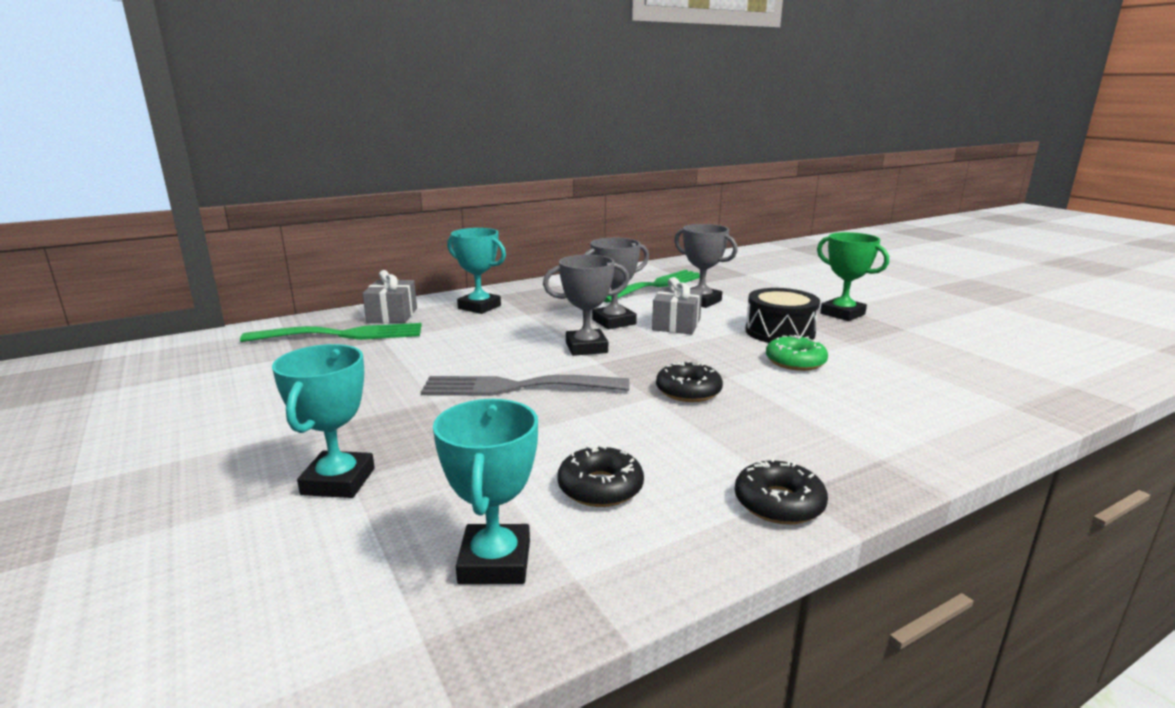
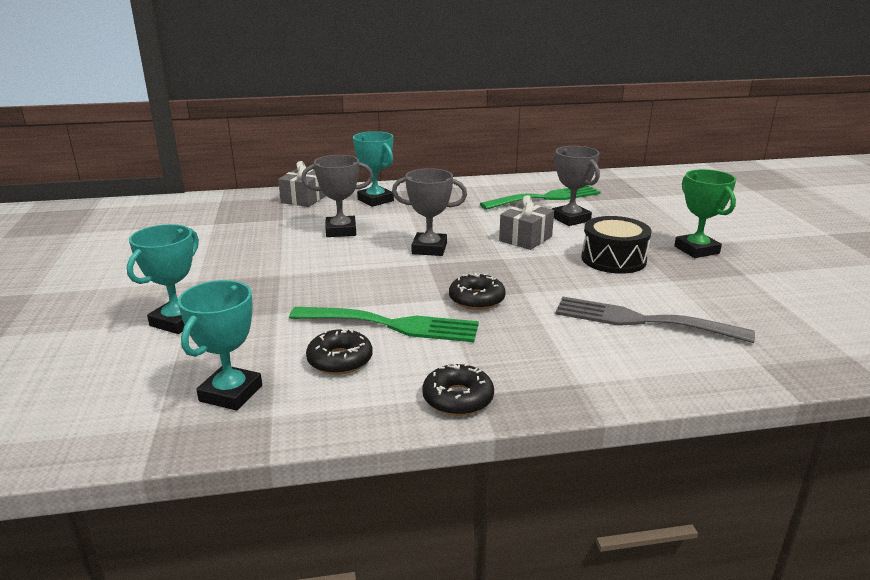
camera: 20 degrees right, 5 degrees up
green fork [240,323,422,342] -> green fork moved to [289,307,479,342]
grey fork [421,375,630,396] -> grey fork moved to [555,297,755,343]
grey trophy [584,238,649,329] -> grey trophy moved to [301,155,373,237]
green donut [766,335,828,371] -> none

